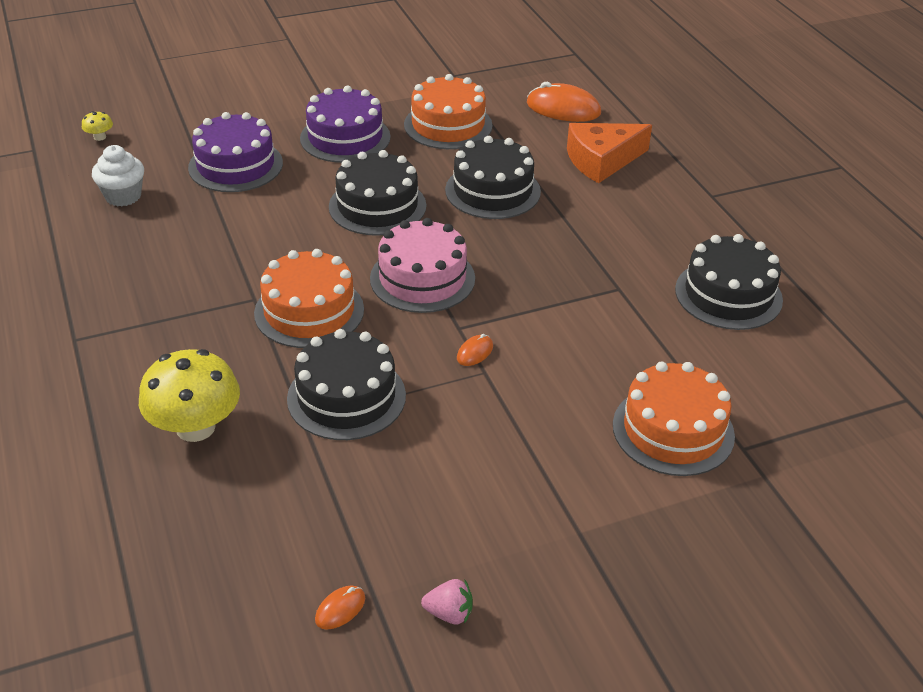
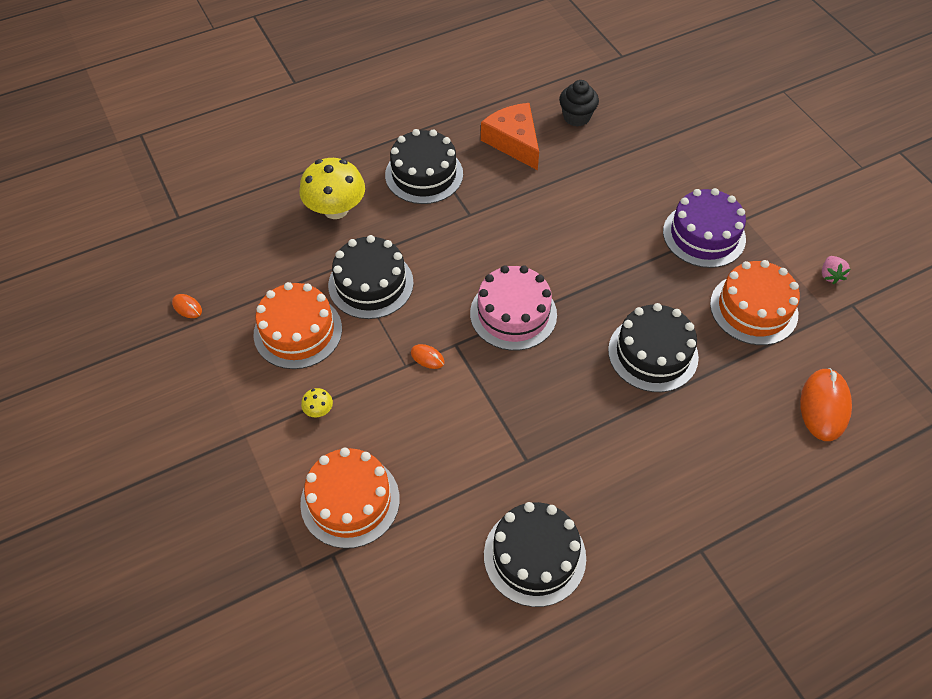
camera: 85 degrees right, 15 degrees up
yellow mushroom [82,111,113,141] -> yellow mushroom moved to [301,388,333,417]
white cupcake [92,145,144,206] -> black cupcake [559,80,599,127]
purple cake [188,112,283,192] -> none
orange cake [254,249,364,348] -> orange cake moved to [254,282,342,369]
black cake [329,150,426,236] -> black cake moved to [385,129,463,204]
pink strawberry [421,579,473,624] -> pink strawberry moved to [822,256,850,284]
orange cheese [567,123,652,183] -> orange cheese moved to [481,103,539,170]

